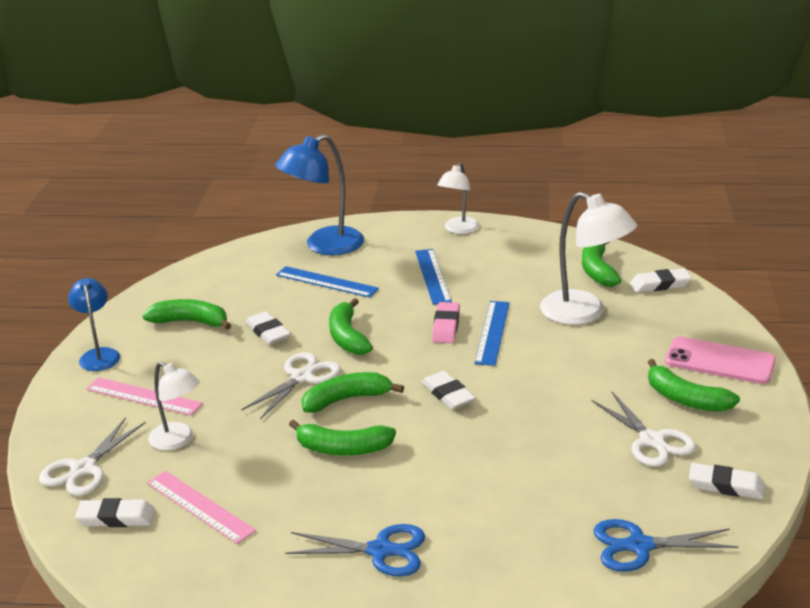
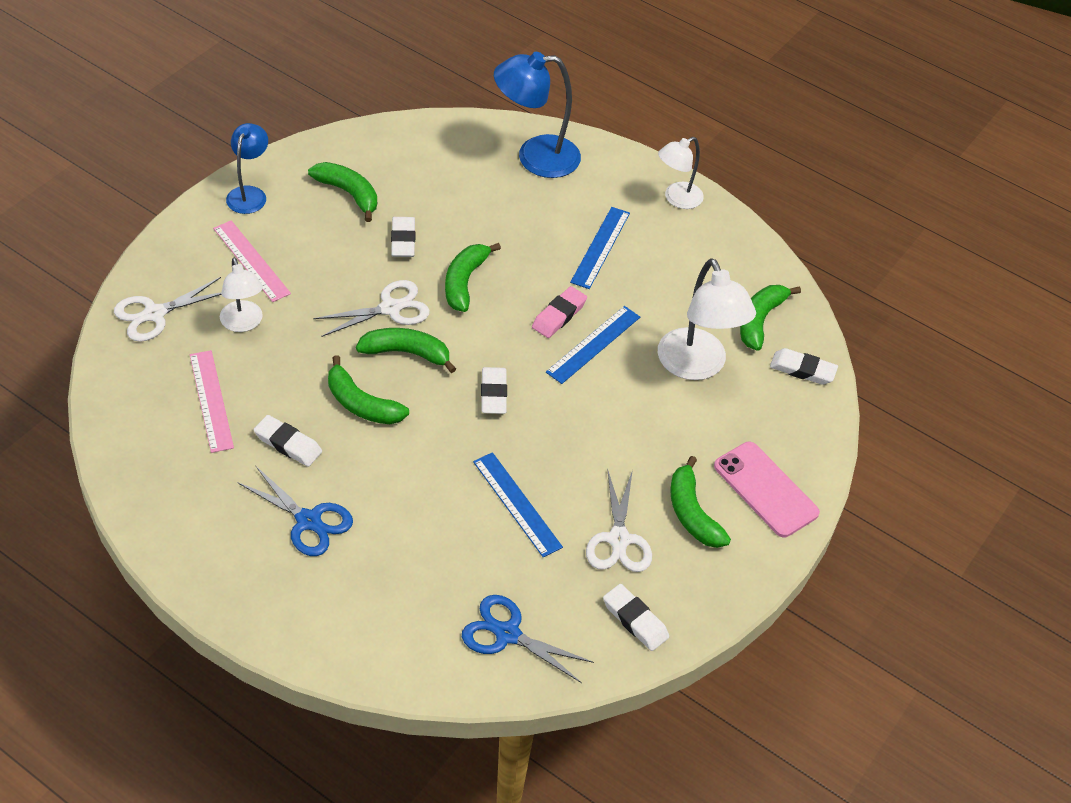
camera: 25 degrees right, 20 degrees up
white eraser [75,498,155,527] -> white eraser moved to [254,415,322,467]
blue ruler [276,266,379,298] -> blue ruler moved to [473,452,563,557]

